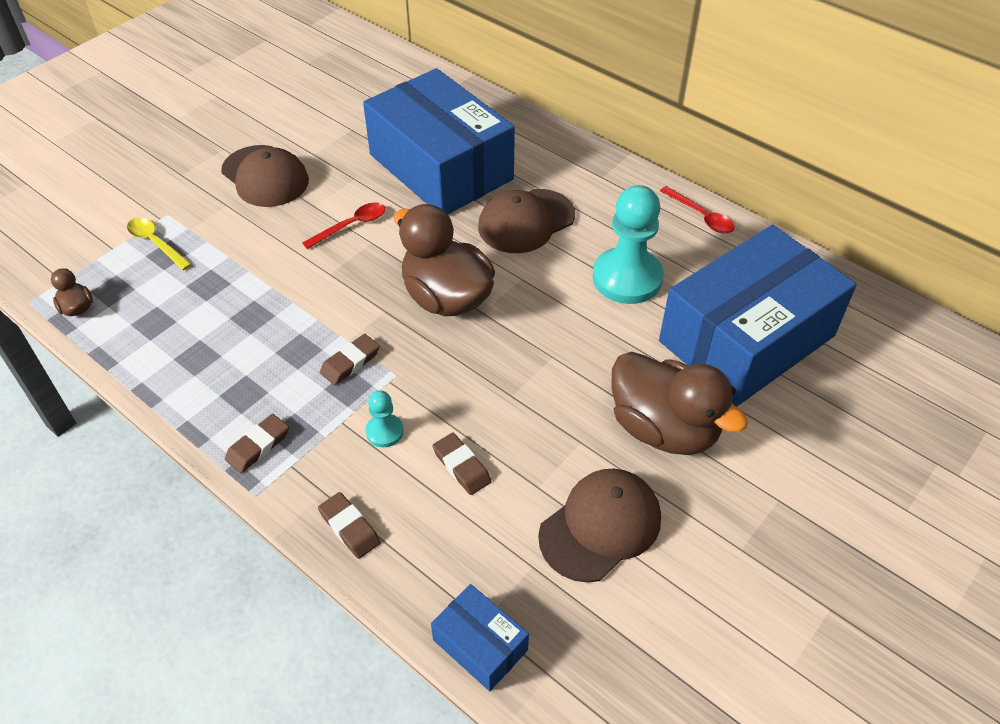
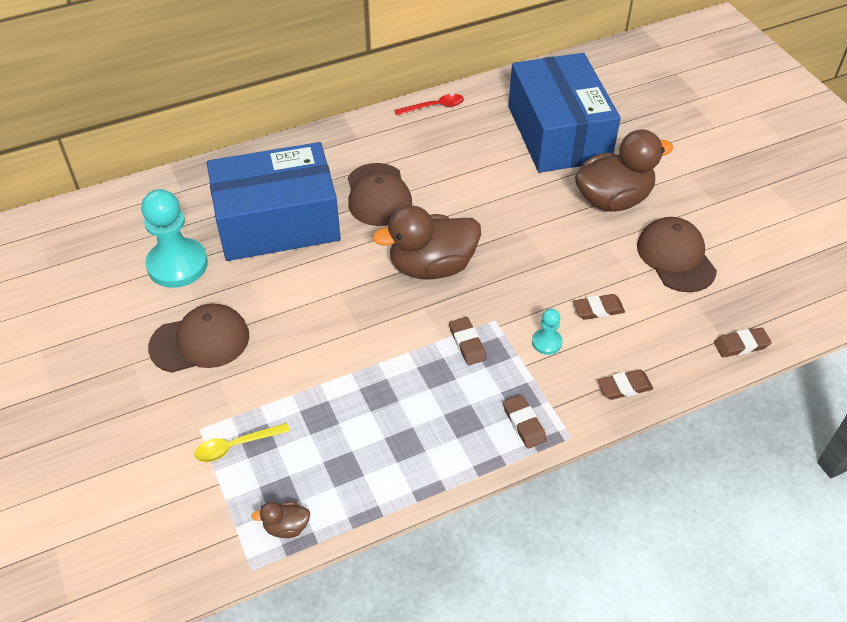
camera: 65 degrees left, 0 degrees up
red spoon [302,203,385,249] -> none
blue box [431,584,529,691] -> brown eraser [714,327,772,357]
turquoise pawn [593,185,664,304] -> turquoise pawn moved to [141,189,208,288]

